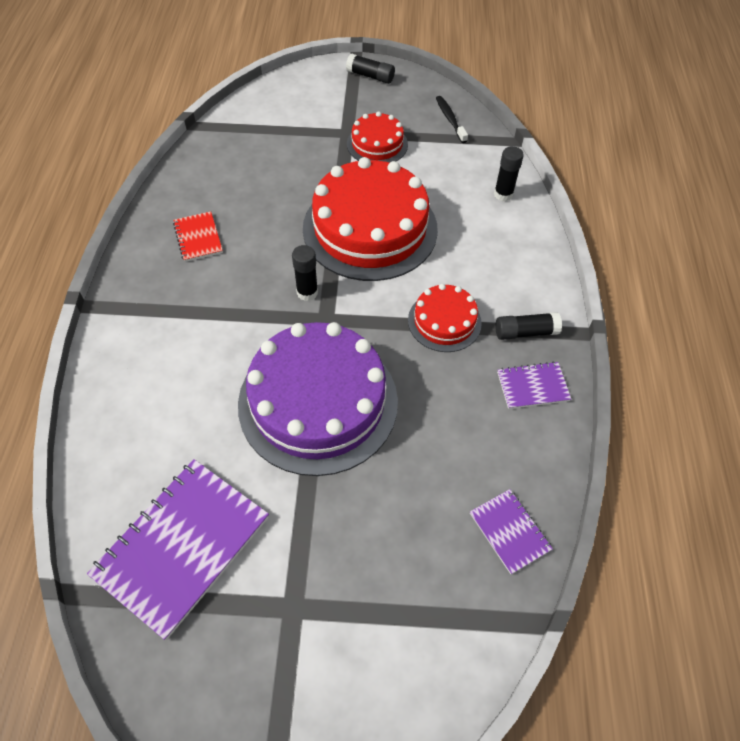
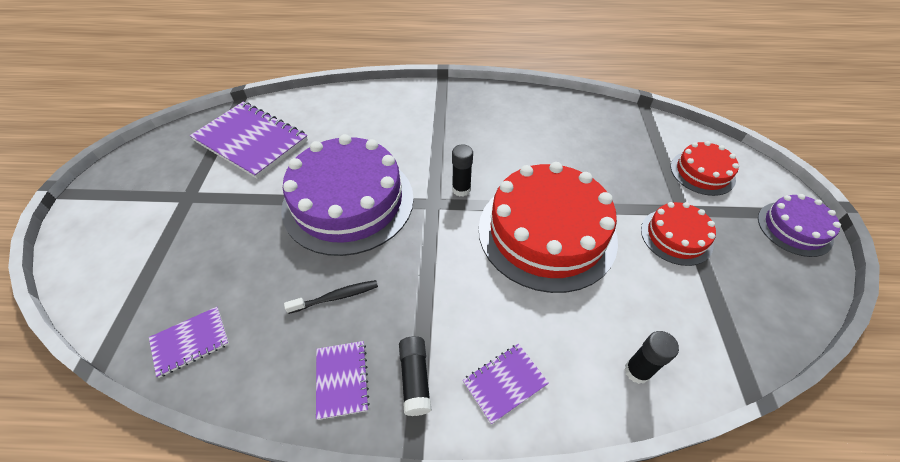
camera: 90 degrees right, 5 degrees down
red notebook [173,211,223,262] -> none
black glue stick [346,54,395,84] -> purple cake [758,194,841,257]
red cake [408,284,482,352] -> red cake moved to [671,141,739,196]
black toothbrush [436,96,468,143] -> black toothbrush moved to [284,280,378,314]
none -> purple notebook [463,344,549,424]

